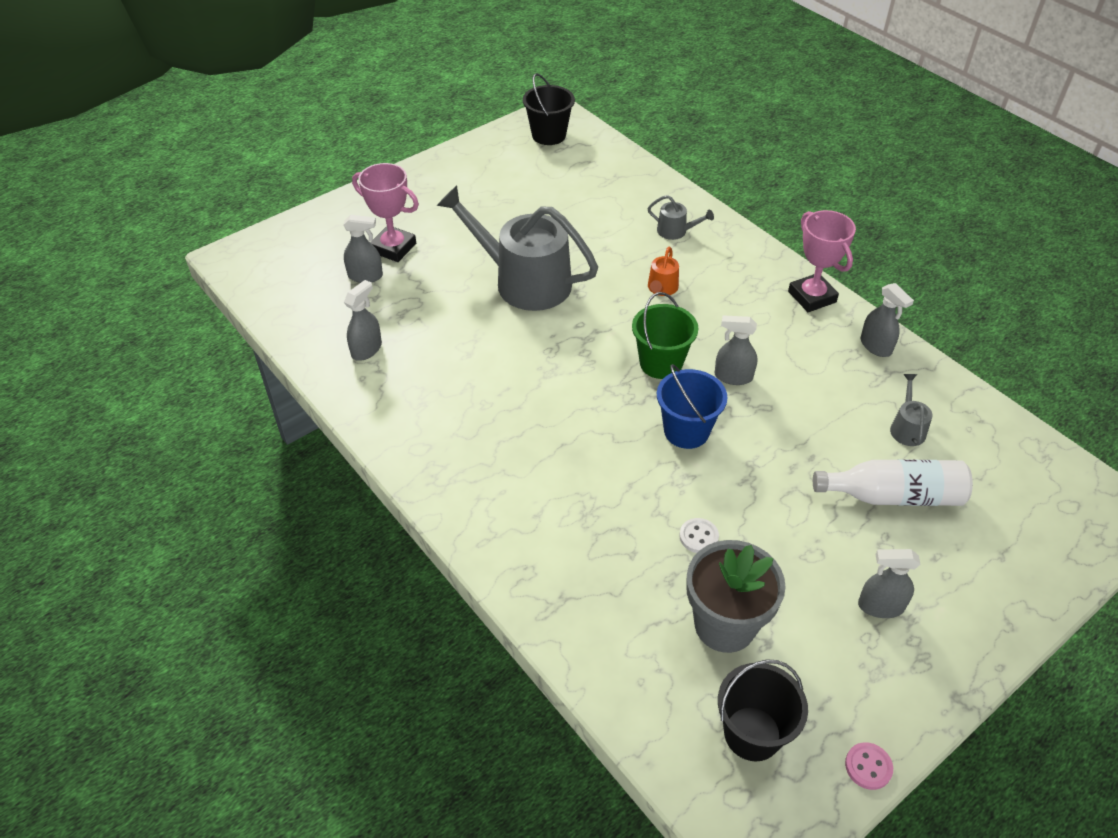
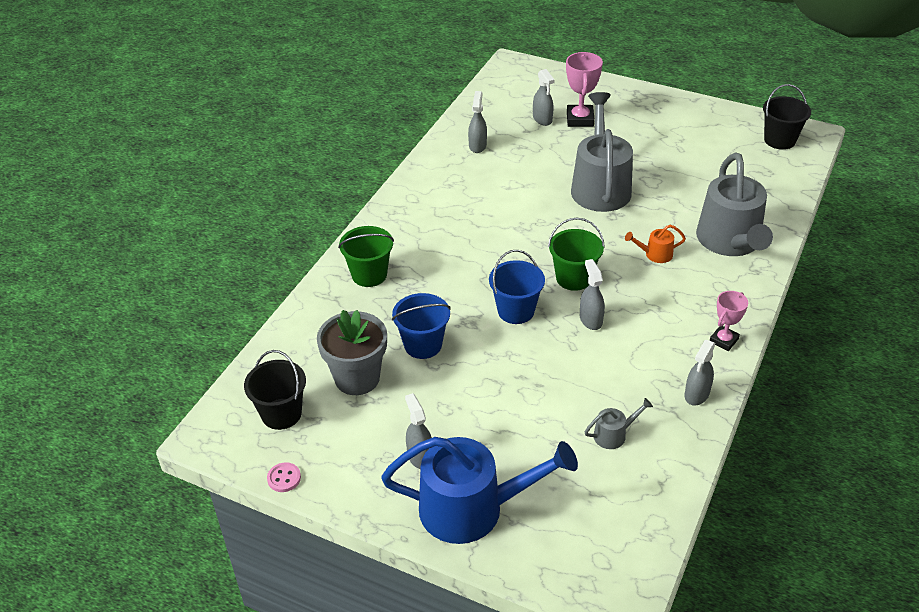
camera: 65 degrees right, 5 degrees down
grey spray bottle [344,280,382,361] -> grey spray bottle turned 90 degrees counterclockwise [468,91,487,153]
grey watering can [648,195,714,240] -> grey watering can [696,153,773,256], size x2.40
white button [679,518,719,553] -> blue bucket [392,293,451,359]
pink trophy [788,210,856,312] -> pink trophy [710,291,748,351], size x0.66
white bottle [813,459,973,506] -> none
none -> green bucket [338,226,394,287]
none -> blue watering can [381,437,578,544]

